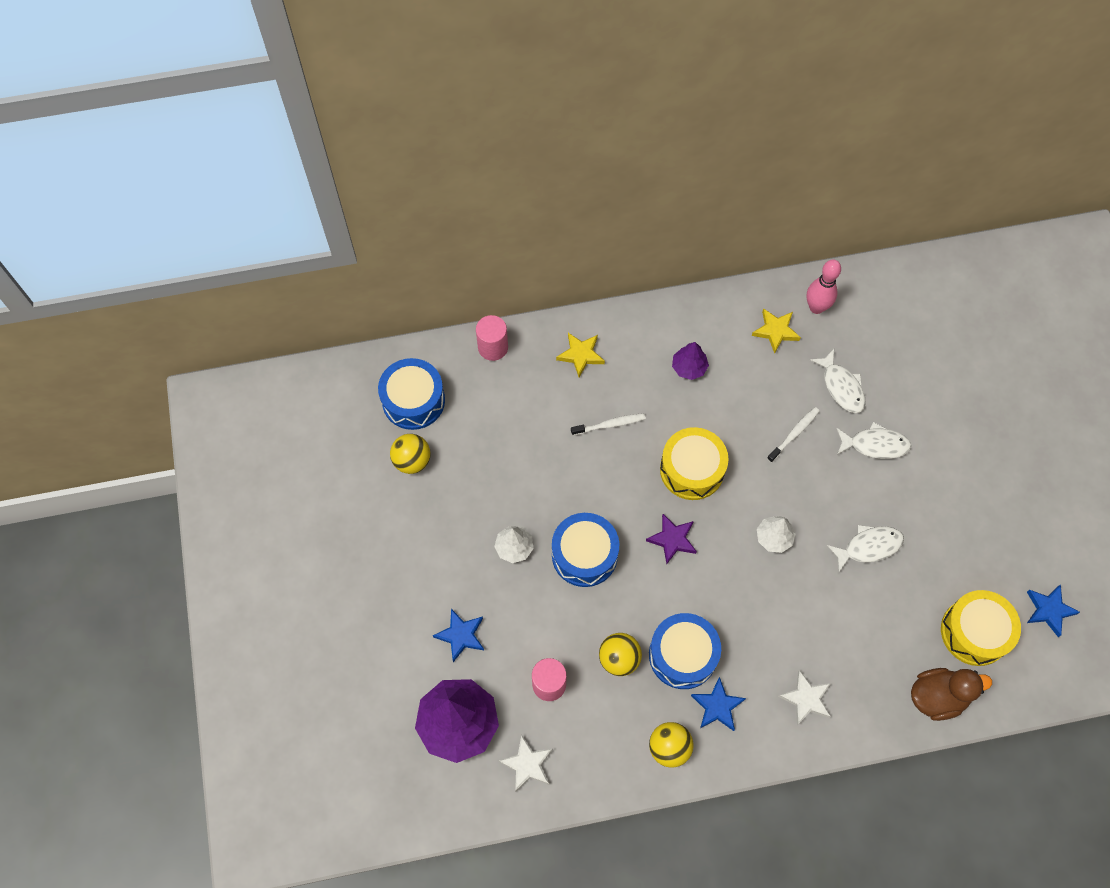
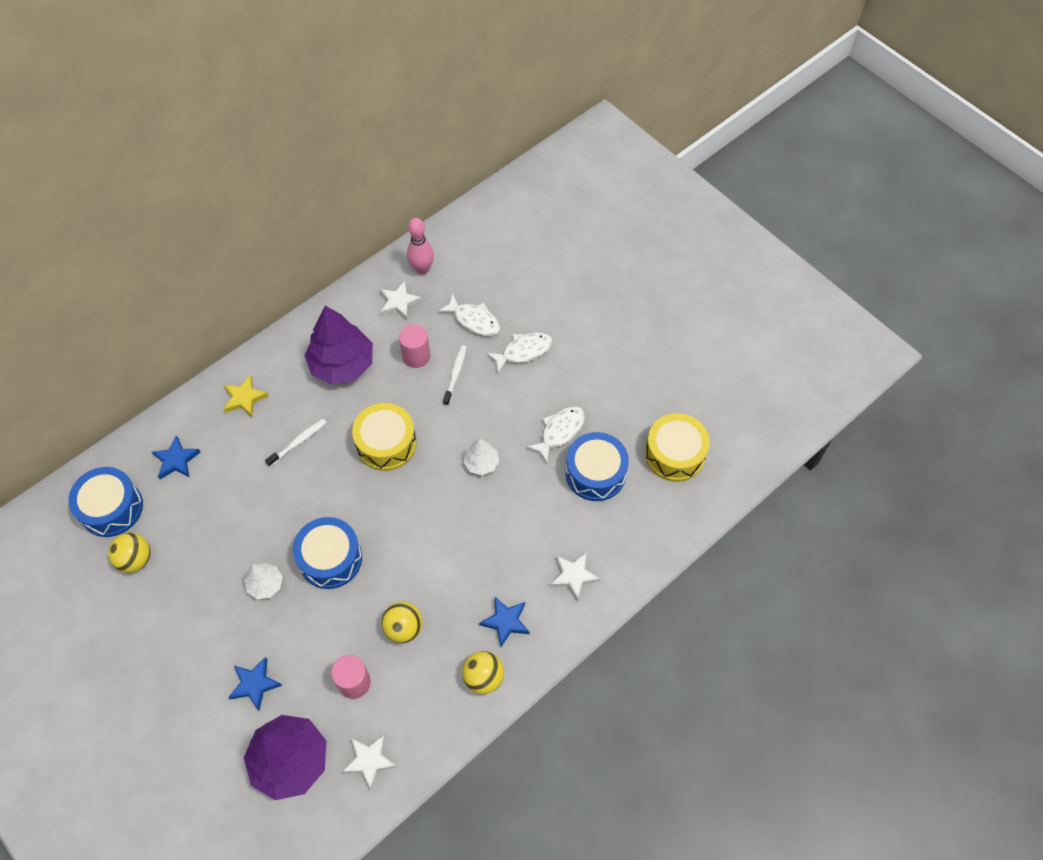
camera: 30 degrees left, 5 degrees down
pink cylinder [476,315,508,361] -> pink cylinder moved to [399,324,431,368]
purple star [646,514,697,565] -> none
blue drum [649,613,721,689] -> blue drum moved to [565,432,629,501]
purple tree [672,342,709,380] -> purple tree [304,306,373,385], size x2.00
yellow star [752,308,801,354] -> white star [380,281,422,320]
brown duck [911,668,992,721] -> none
blue star [1027,584,1080,637] -> blue star moved to [152,435,200,479]

